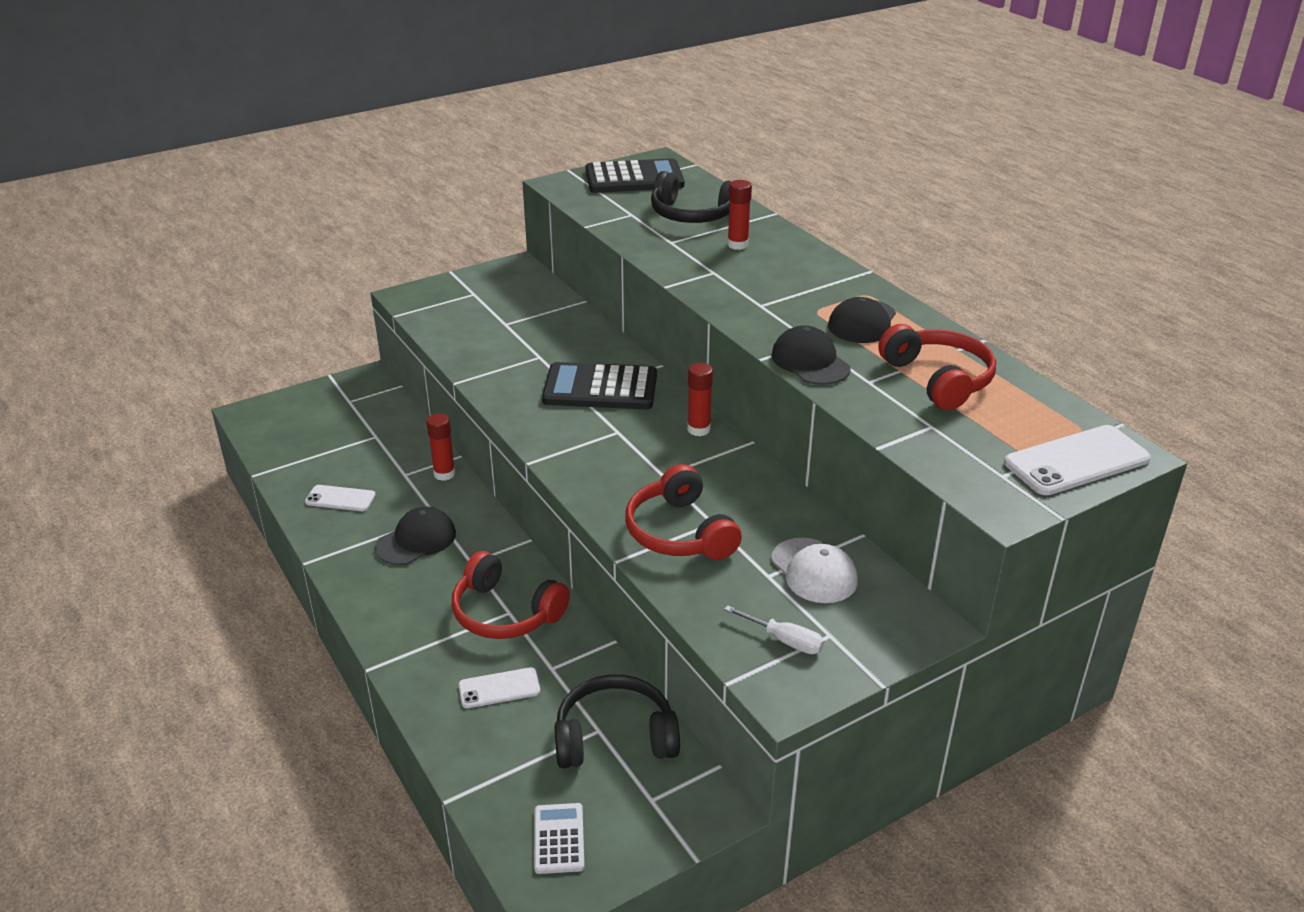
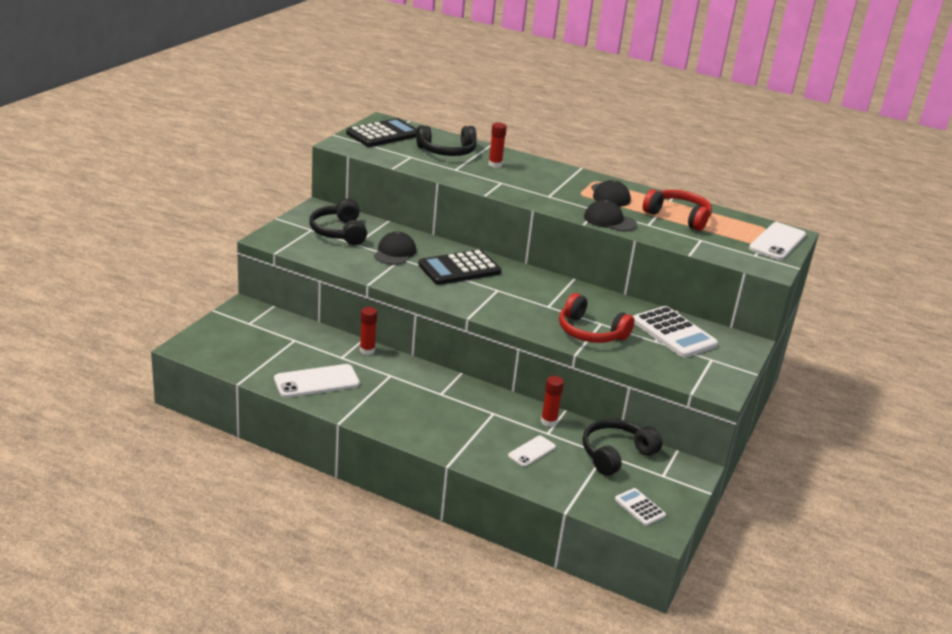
camera: 35 degrees left, 5 degrees down
white phone [305,485,376,511] -> white phone [274,364,360,398], size x1.70
black cap [375,507,456,565] -> black cap moved to [374,231,416,265]
red headphones [452,551,570,639] -> none
red glue stick [687,363,713,436] -> red glue stick moved to [541,376,564,427]
white screwdriver [724,605,824,654] -> none
white cap [771,538,858,603] -> white calculator [633,306,718,358]
none -> black headphones [309,199,367,245]

